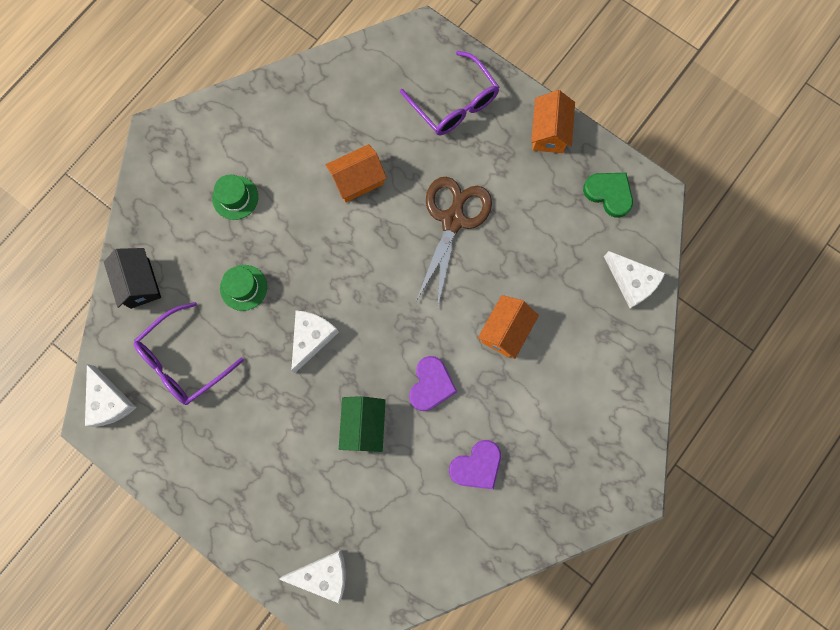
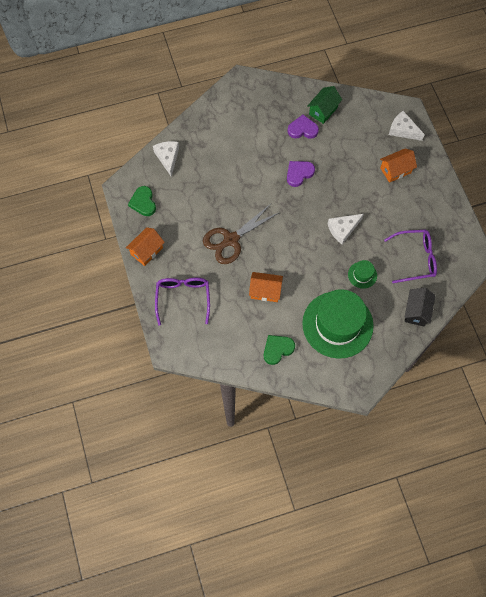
camera: 145 degrees left, 10 degrees down
white cheese [85,364,137,427] -> none
green hat [212,175,258,220] -> green hat [302,289,374,359], size x2.36
green house [339,396,386,452] -> green house moved to [307,86,342,124]
orange house [478,295,539,359] -> orange house moved to [380,148,417,183]
none -> green heart [264,335,295,365]

